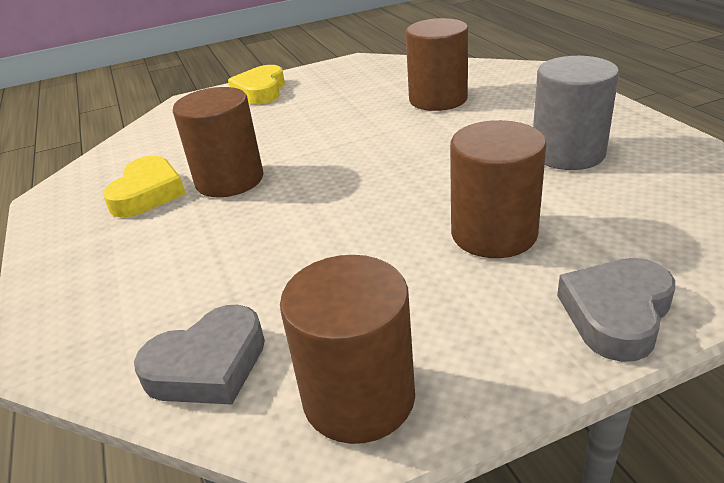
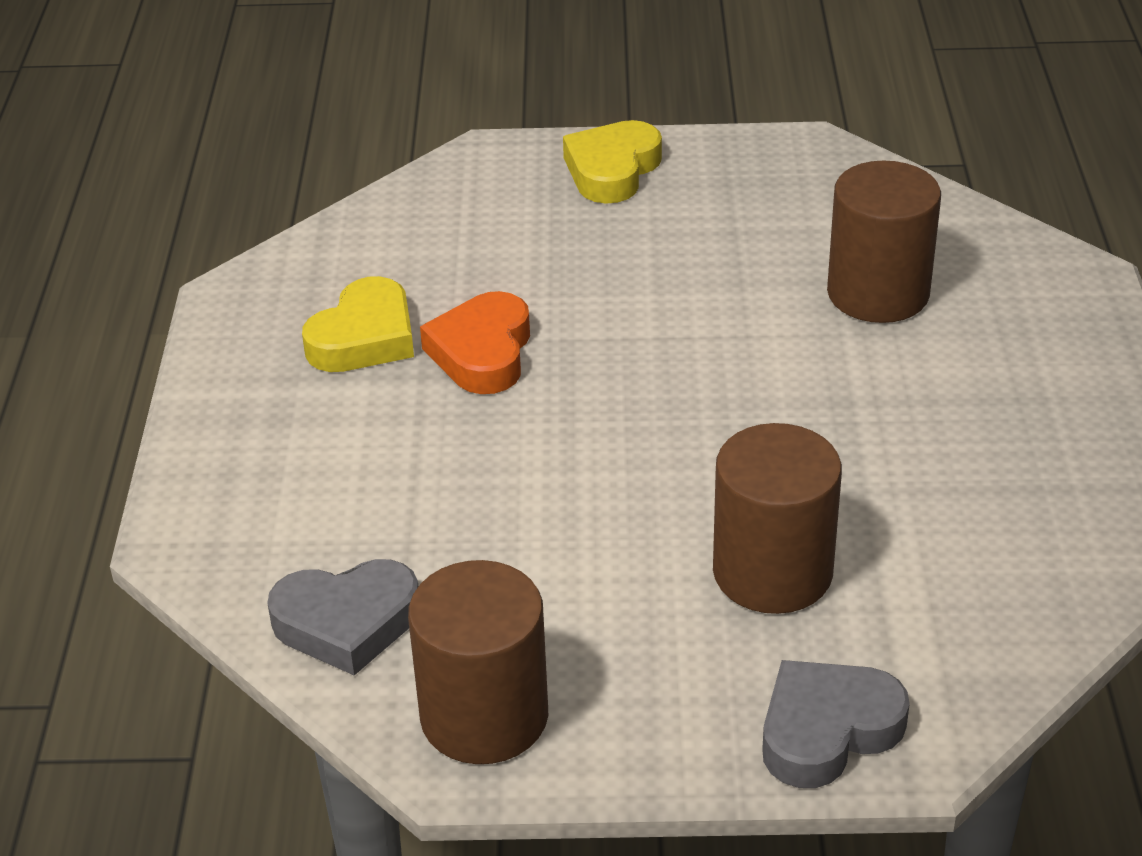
camera: 20 degrees right, 5 degrees up
brown cylinder [173,87,263,197] -> orange heart [420,291,530,394]
grey cylinder [533,56,619,170] -> none

